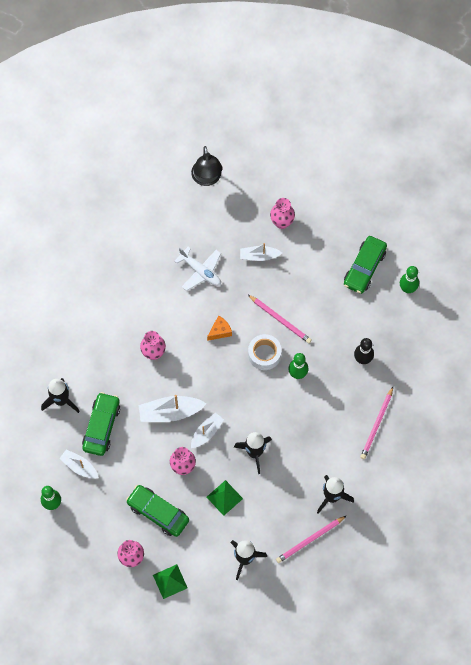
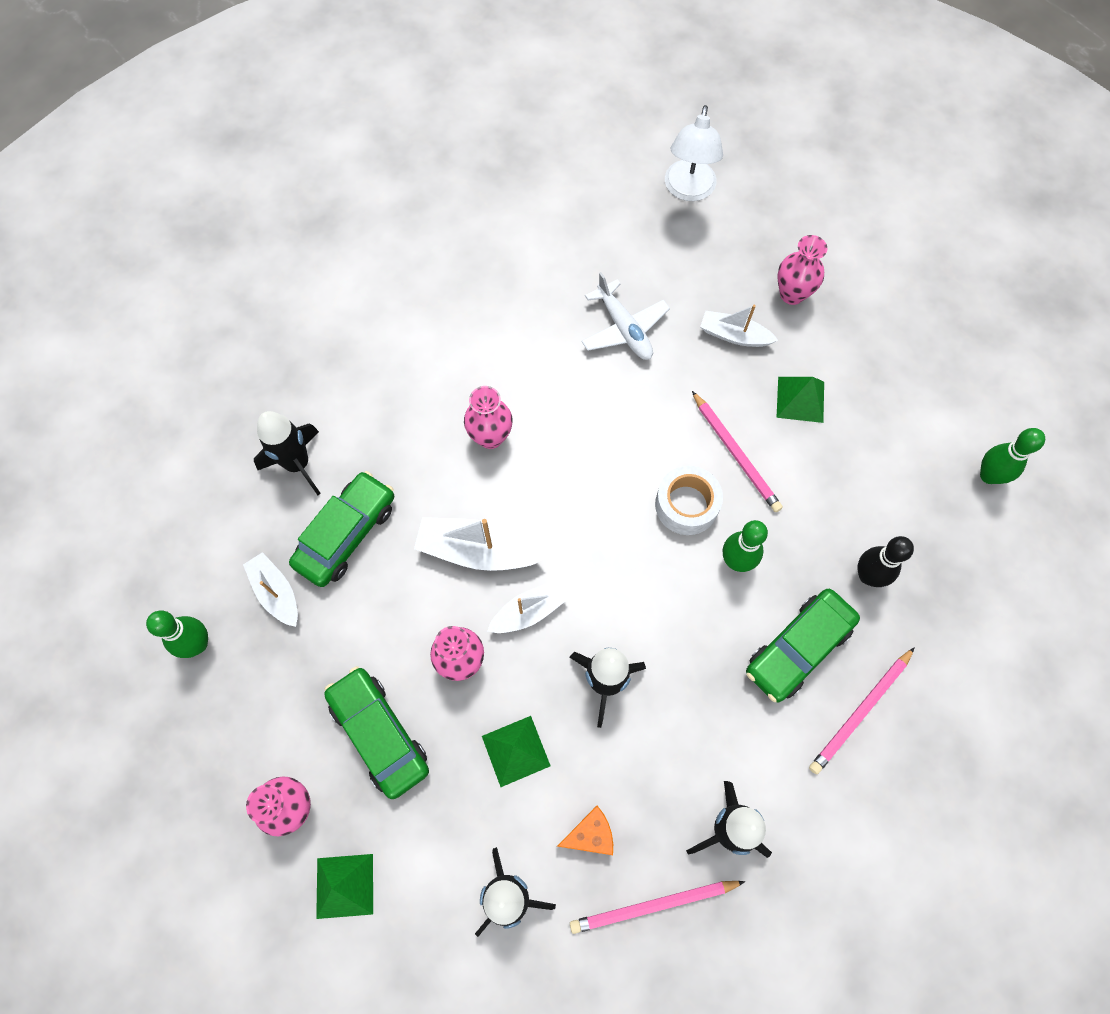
camera: 20 degrees right, 0 degrees up
black lamp [191,146,222,186] -> white lamp [665,105,723,201]
orange cheese [207,315,232,341] -> orange cheese moved to [557,806,613,855]
green car [344,236,387,294] -> green car moved to [746,589,860,703]
none -> green pyramid [777,377,824,423]

